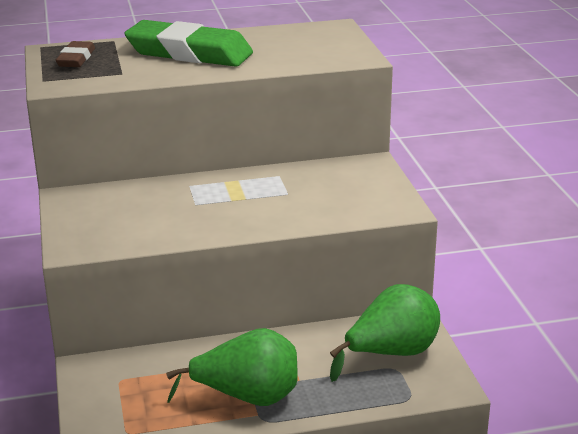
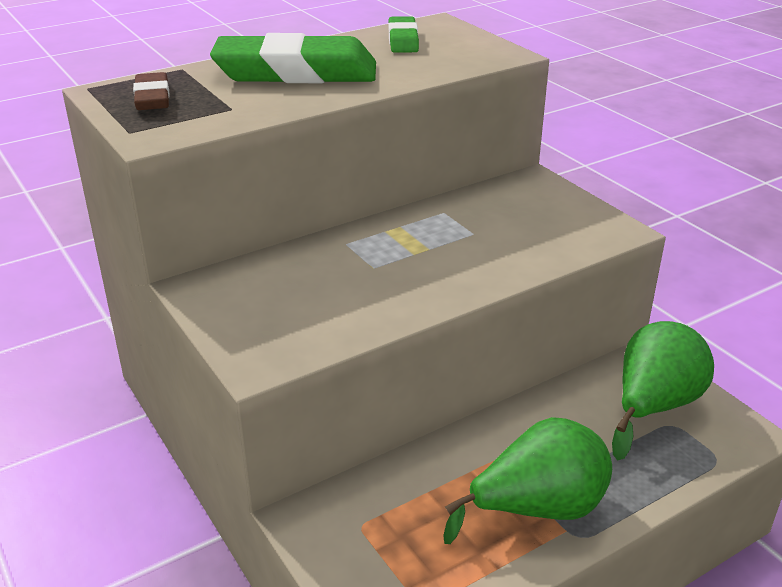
camera: 20 degrees left, 5 degrees up
none -> green eraser [388,16,419,53]

